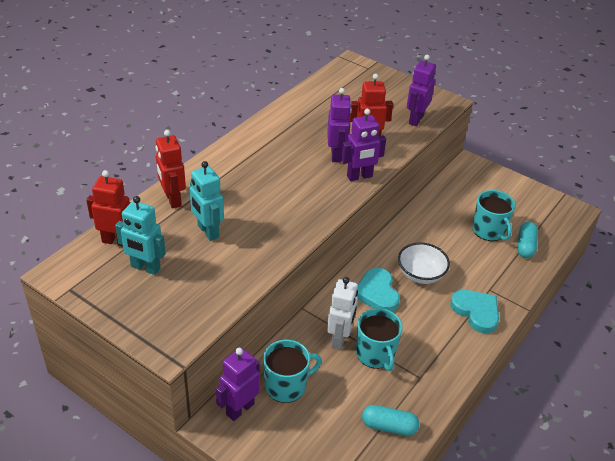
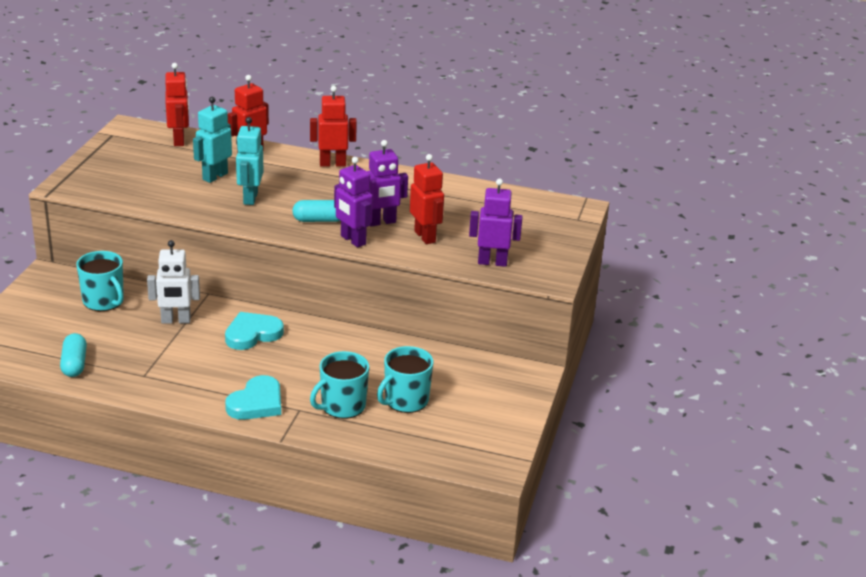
camera: 70 degrees right, 10 degrees down
turquoise robot [115,196,166,275] -> turquoise robot moved to [236,117,264,205]
purple robot [216,348,260,421] -> none
turquoise mug [356,308,403,371] -> turquoise mug moved to [310,351,369,419]
white bowl [398,243,450,284] -> none
turquoise capsule [517,222,538,258] -> turquoise capsule moved to [292,200,341,222]
none -> red robot [310,86,357,167]

